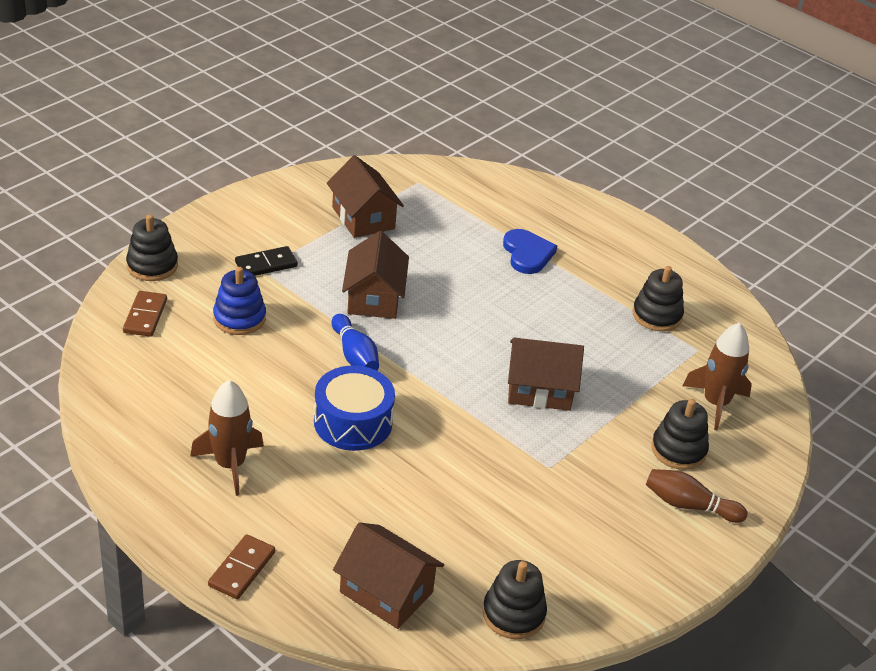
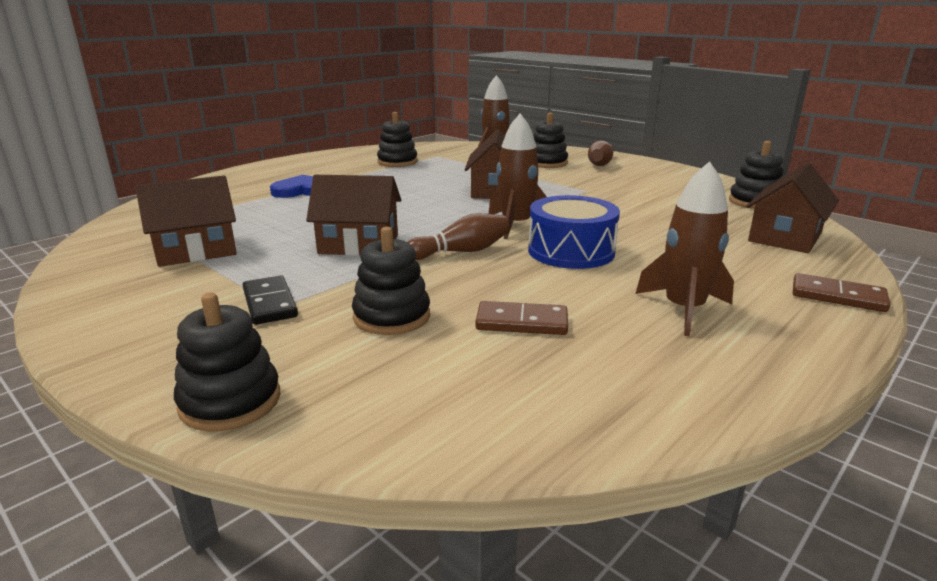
camera: 85 degrees left, 15 degrees down
brown domino [123,291,167,337] -> brown domino moved to [475,301,568,335]
blue stacking toy [213,267,266,335] -> black stacking toy [352,227,430,335]
blue bowling pin [332,314,379,370] -> brown bowling pin [408,213,509,260]
none -> brown rocket [488,113,547,239]

